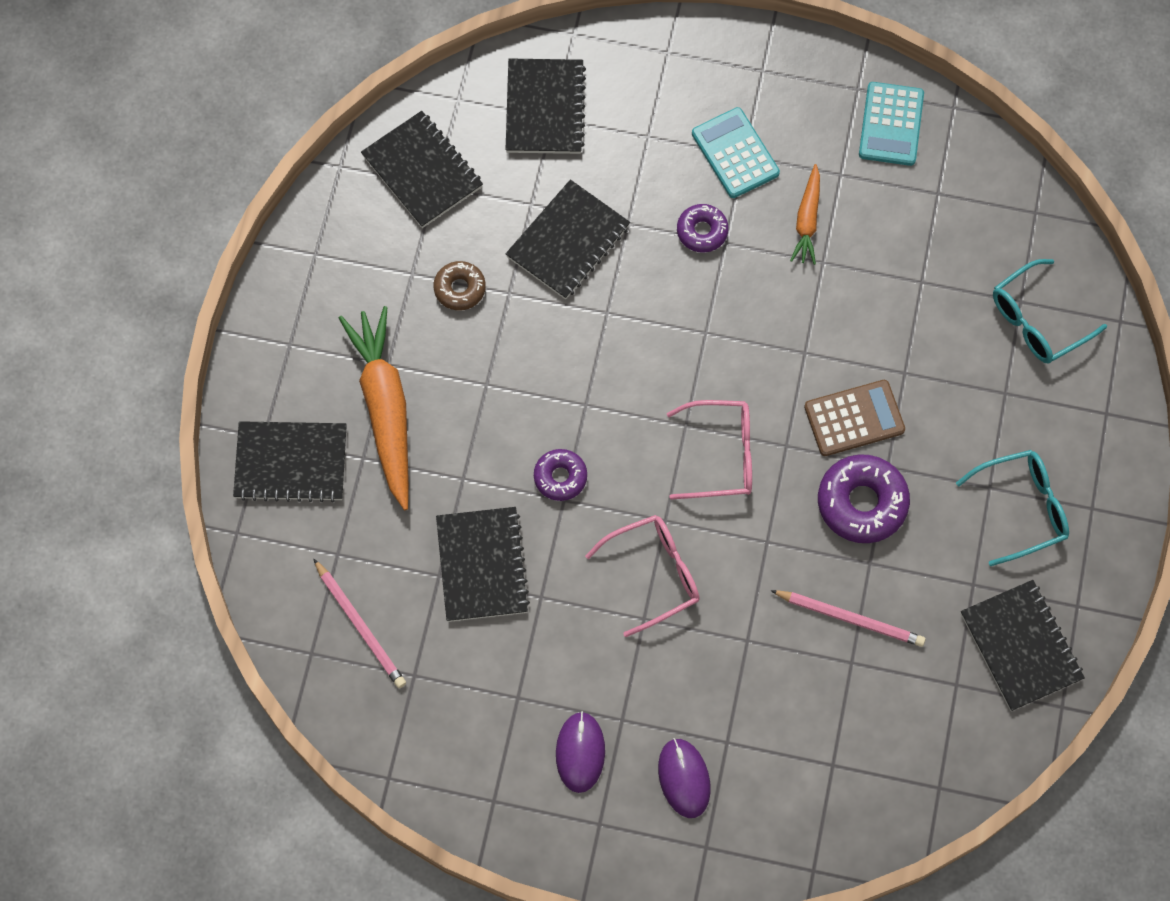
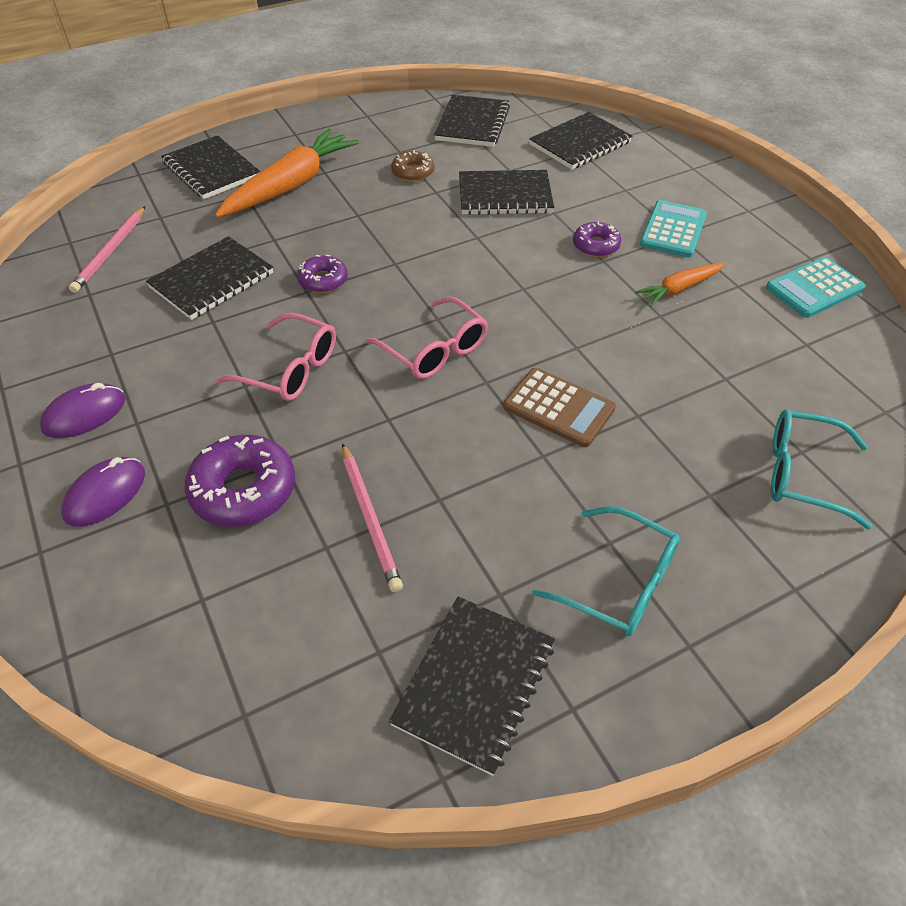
camera: 50 degrees right, 20 degrees down
purple donut [818,454,910,543] -> purple donut moved to [185,435,295,527]

